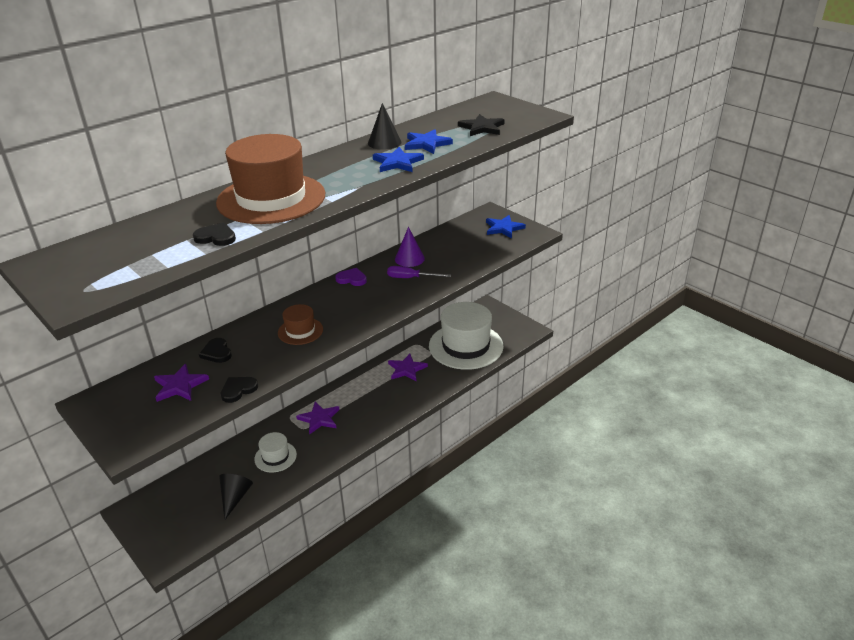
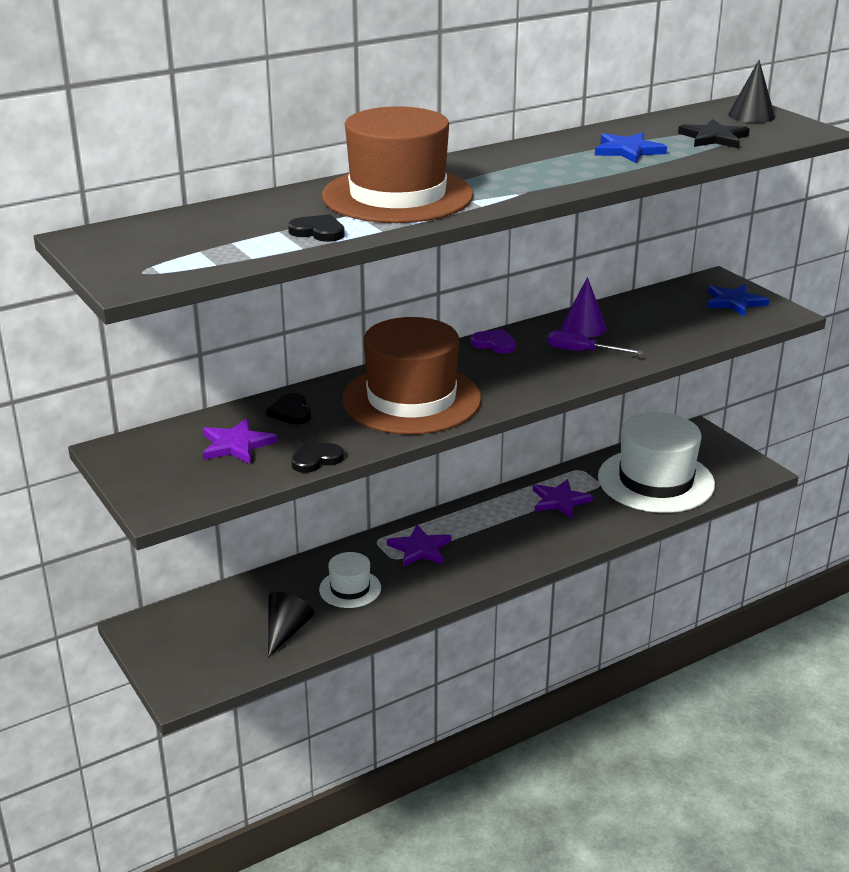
camera: 10 degrees right, 5 degrees down
brown hat [278,304,323,345] -> brown hat [342,317,482,434], size x2.12
black cone [368,103,401,150] -> black cone moved to [728,60,775,123]
blue star [373,147,424,172] -> none

